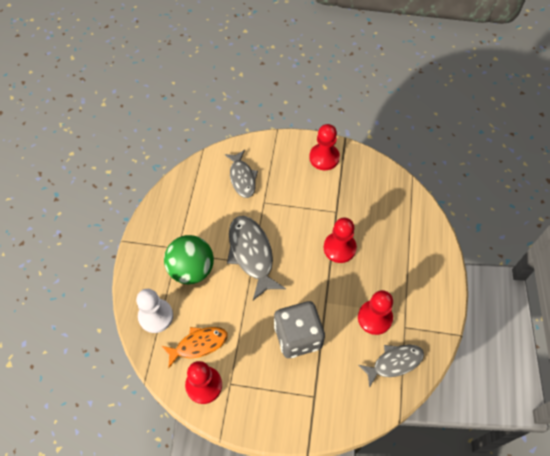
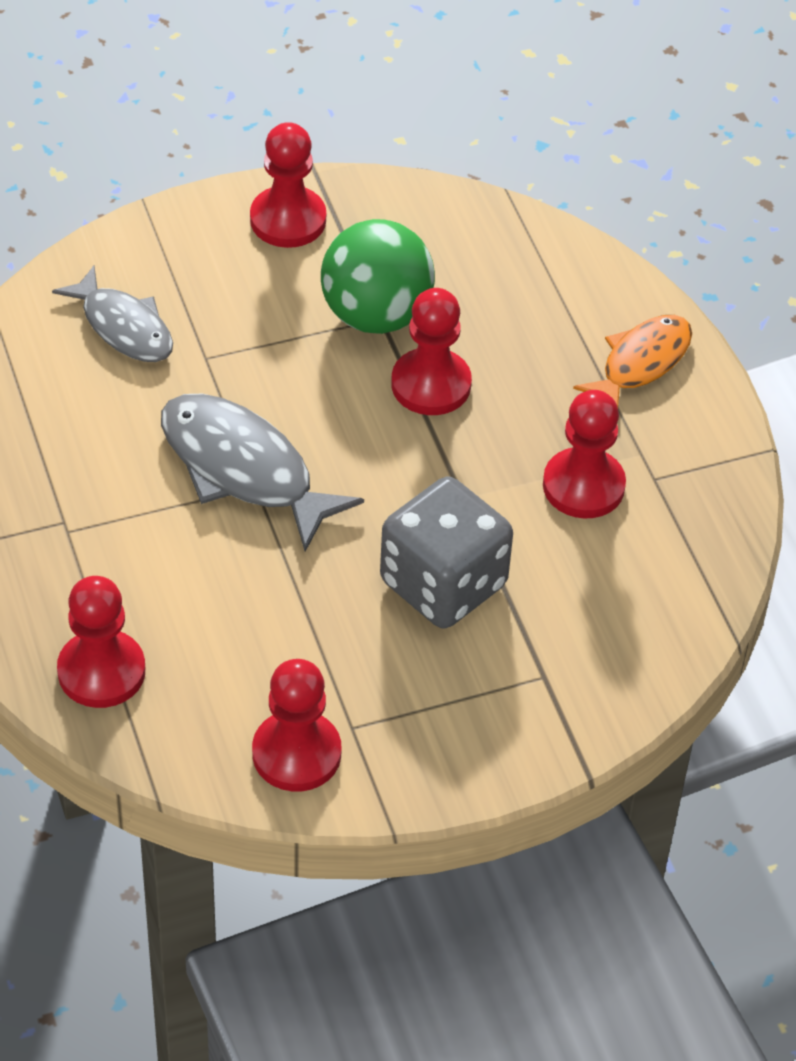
camera: 30 degrees left, 10 degrees down
white pawn [136,289,173,333] -> red pawn [57,576,145,708]
orange fish [162,327,228,368] -> orange fish moved to [573,315,692,407]
green ball [164,235,214,284] -> green ball moved to [321,219,435,334]
grey fish [358,344,424,388] -> none

